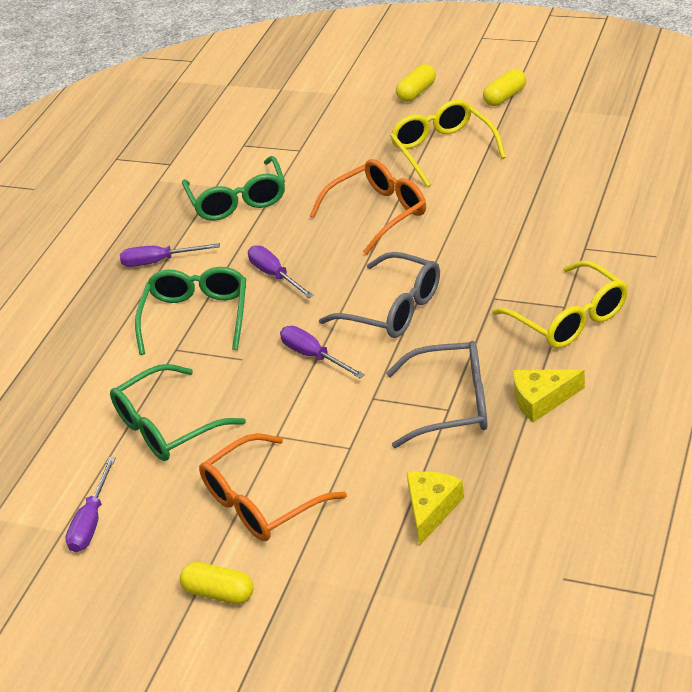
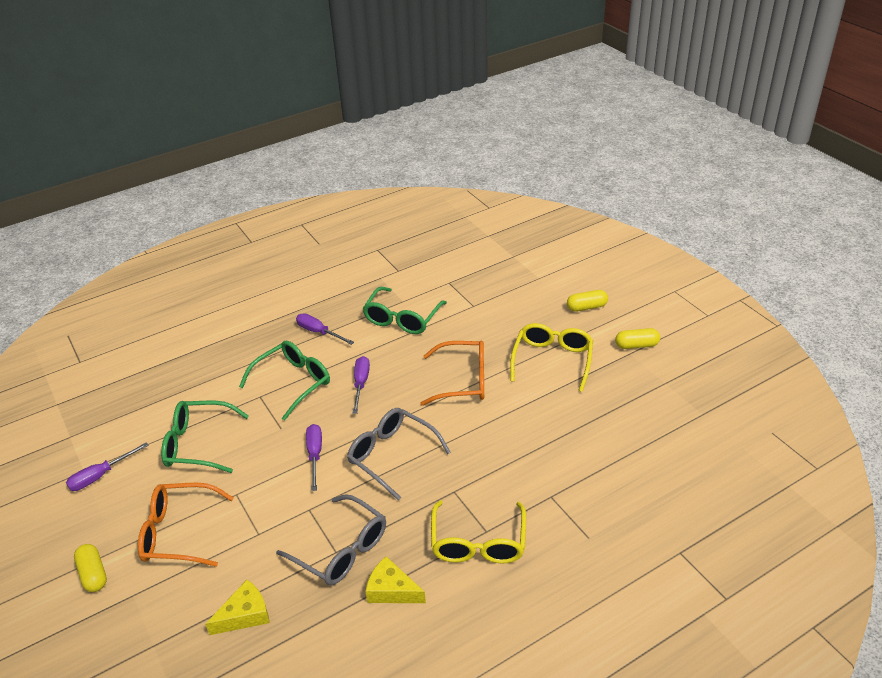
camera: 35 degrees right, 0 degrees up
grey glasses [319,252,440,338] -> grey glasses turned 150 degrees clockwise [347,408,451,501]

